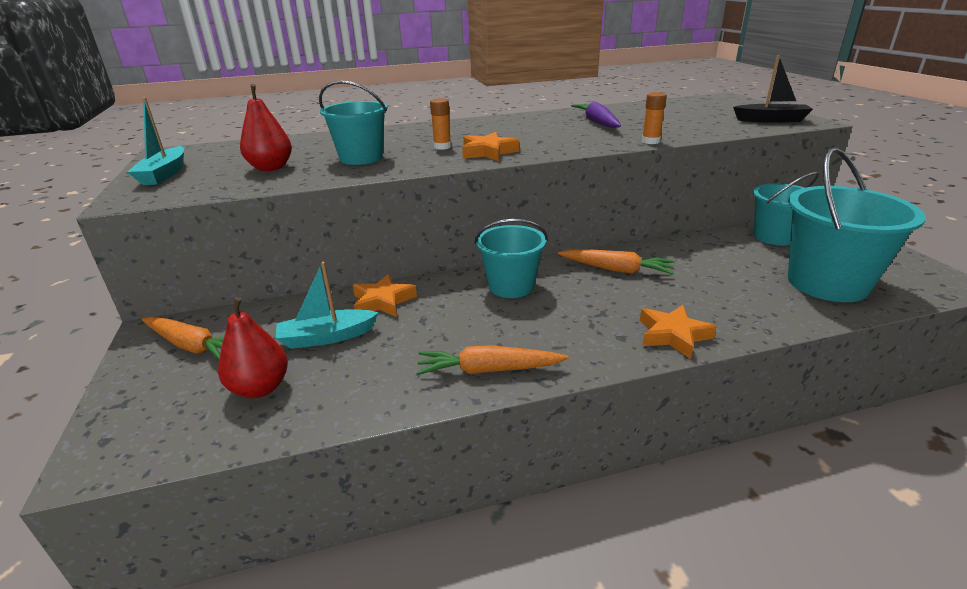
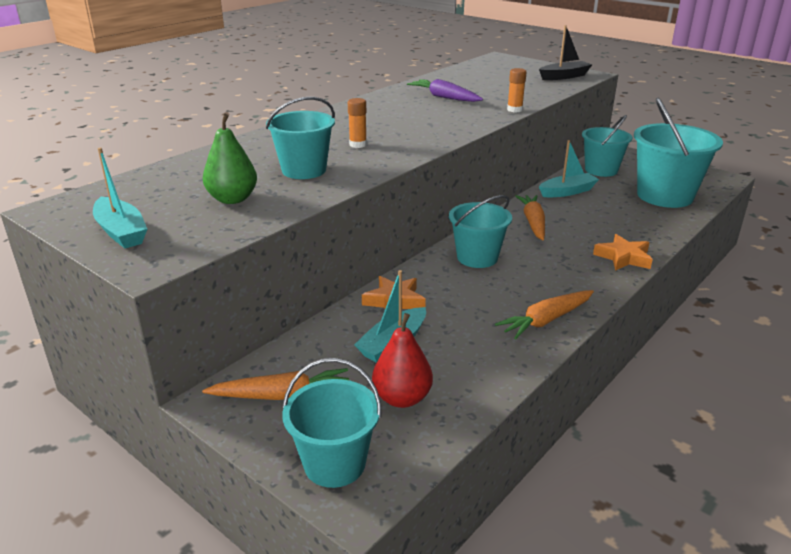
camera: 35 degrees left, 0 degrees up
red pear [240,84,292,171] -> green pear [203,114,257,204]
orange star [462,132,519,161] -> none
orange carrot [558,249,675,275] -> orange carrot turned 75 degrees counterclockwise [516,195,545,240]
none -> turquoise bucket [282,358,382,488]
none -> turquoise boat [539,140,599,197]

